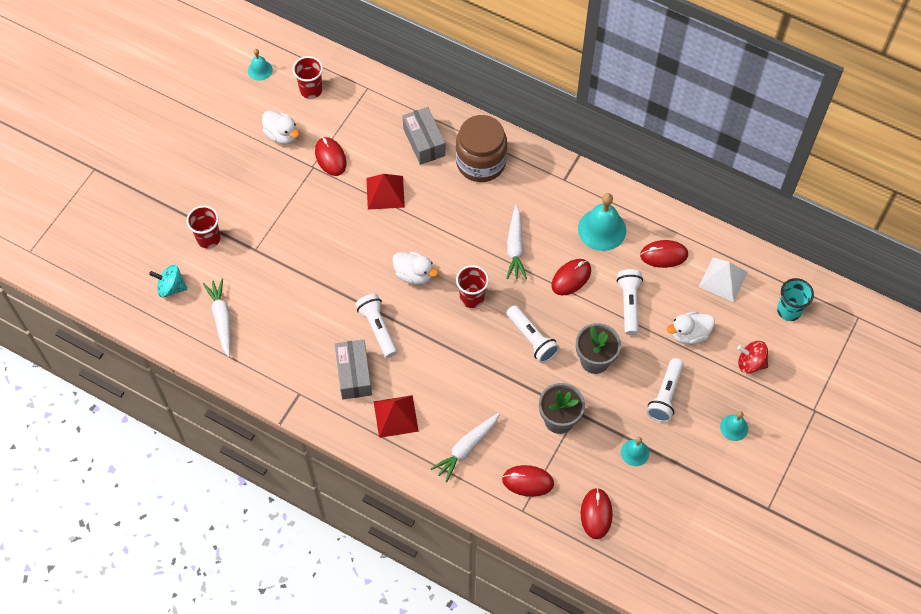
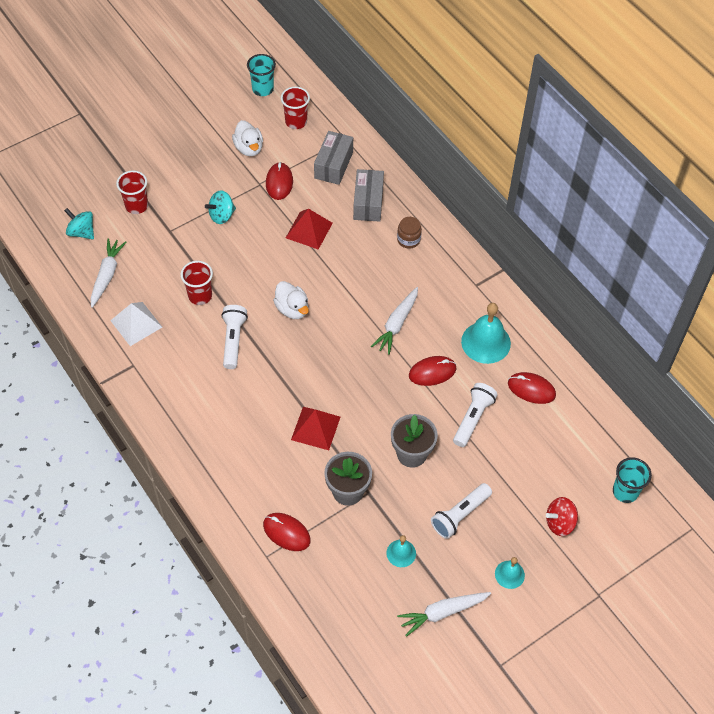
camera: 25 degrees right, 5 degrees down
turquoise bell [248,49,273,81] -> turquoise cup [247,54,276,96]
grey box [335,339,372,399] -> grey box moved to [314,131,353,185]
red pyramid [373,395,419,438] -> red pyramid moved to [291,407,340,450]
white carrot [430,413,500,483] -> white carrot moved to [397,592,491,637]
brown jar [456,115,507,182] -> brown jar [397,217,422,249], size x0.47
red cup [456,265,489,308] -> red cup moved to [180,261,213,305]
white flashlight [507,305,560,363] -> none
red mouse [581,488,613,539] -> none
white duck [667,311,715,344] -> none
white pyramid [699,257,748,302] -> white pyramid moved to [110,302,162,346]
red spinning top [737,341,768,374] -> red spinning top turned 60 degrees counterclockwise [546,497,578,536]
none -> turquoise spinning top [205,190,236,224]

